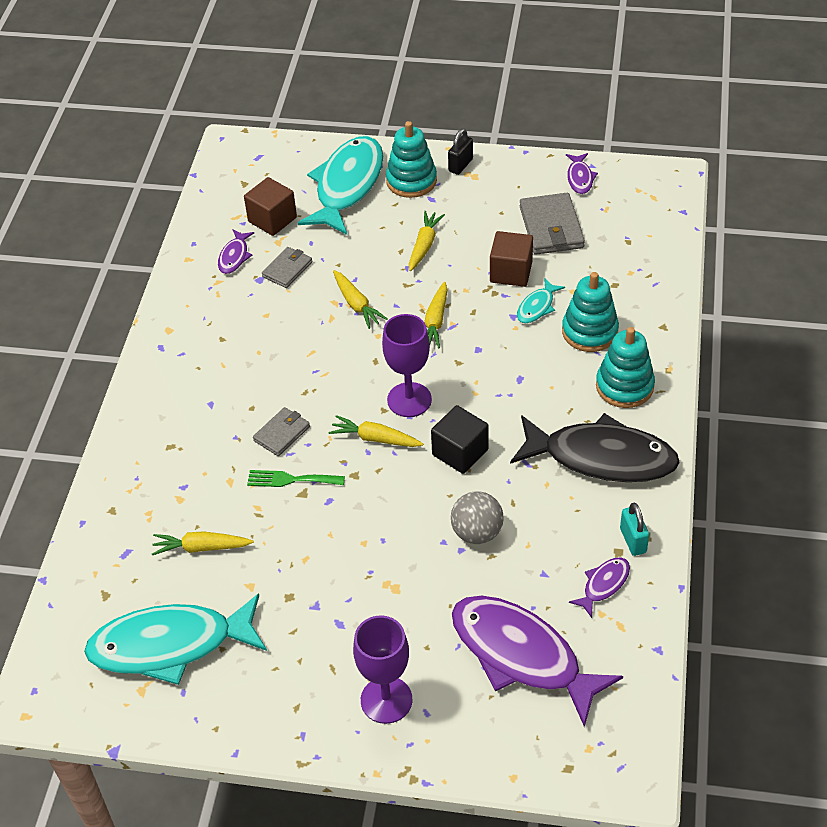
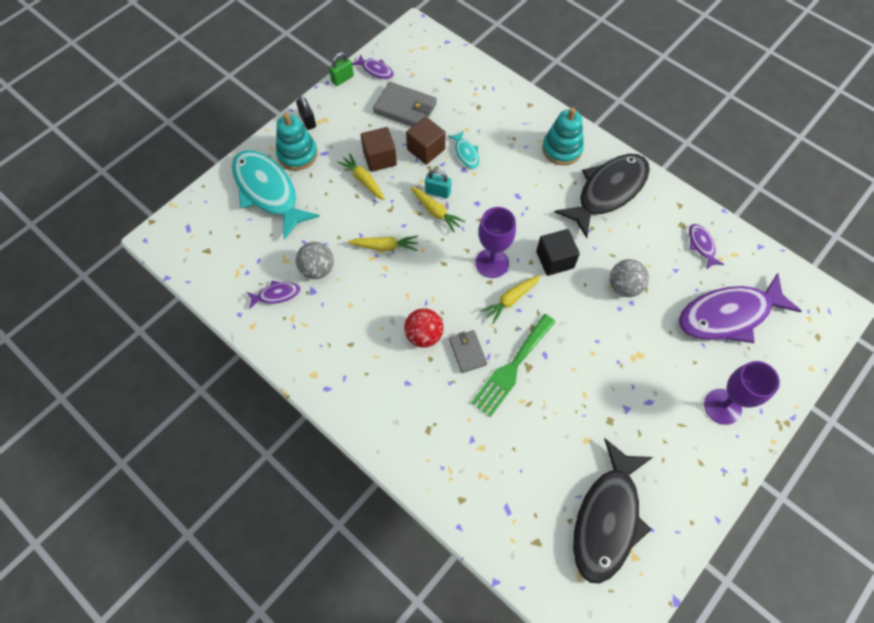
camera: 60 degrees left, 15 degrees up
turquoise fish [84,594,267,685] -> black fish [573,438,653,584]
yellow carrot [152,531,254,555] -> none
purple fish [218,229,254,274] -> purple fish turned 60 degrees counterclockwise [247,281,300,309]
brown cube [244,177,297,236] -> brown cube moved to [361,127,397,172]
green fork [247,470,345,487] -> green fork [471,314,556,417], size x1.63
grey wallet [262,247,312,288] -> grey ball [296,242,334,279]
turquoise stacking toy [562,272,619,352] -> none
turquoise padlock [620,503,649,556] -> turquoise padlock moved to [425,169,451,198]
none -> green padlock [329,52,354,86]
none -> red ball [404,308,443,348]

